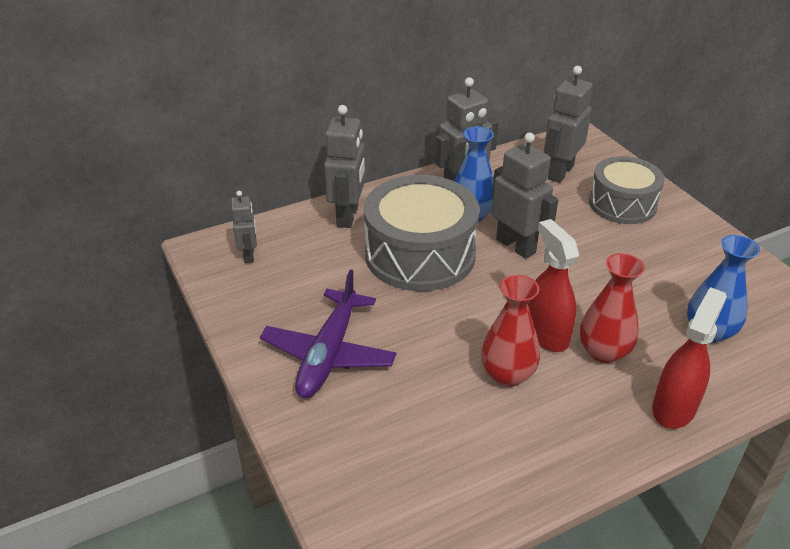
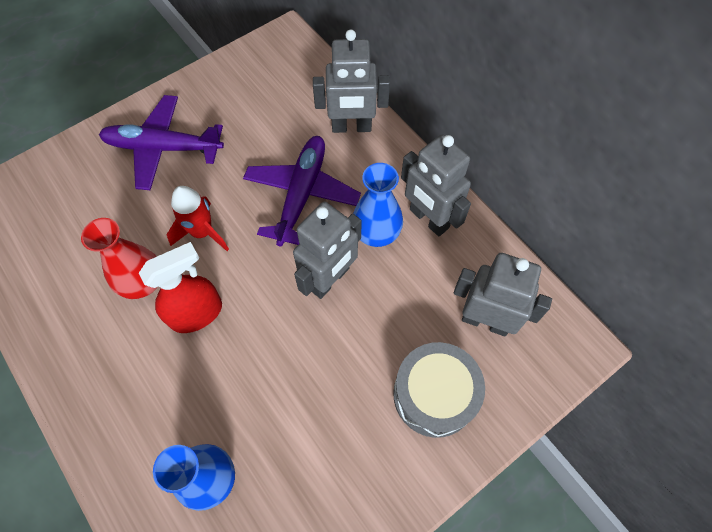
camera: 80 degrees right, 25 degrees up
grey robot [231,191,257,263] -> none
grey drum [364,175,480,291] -> purple plane [243,136,361,247]
red vase [580,253,645,363] -> none
red spray bottle [652,287,727,429] -> none
none -> red rocket [166,186,229,251]

